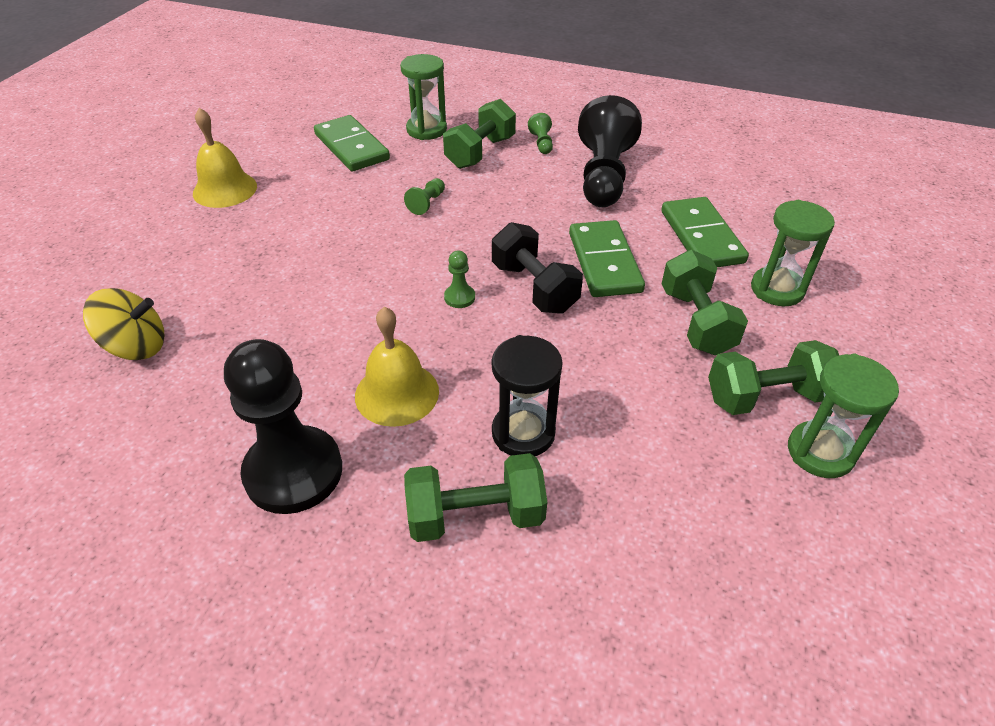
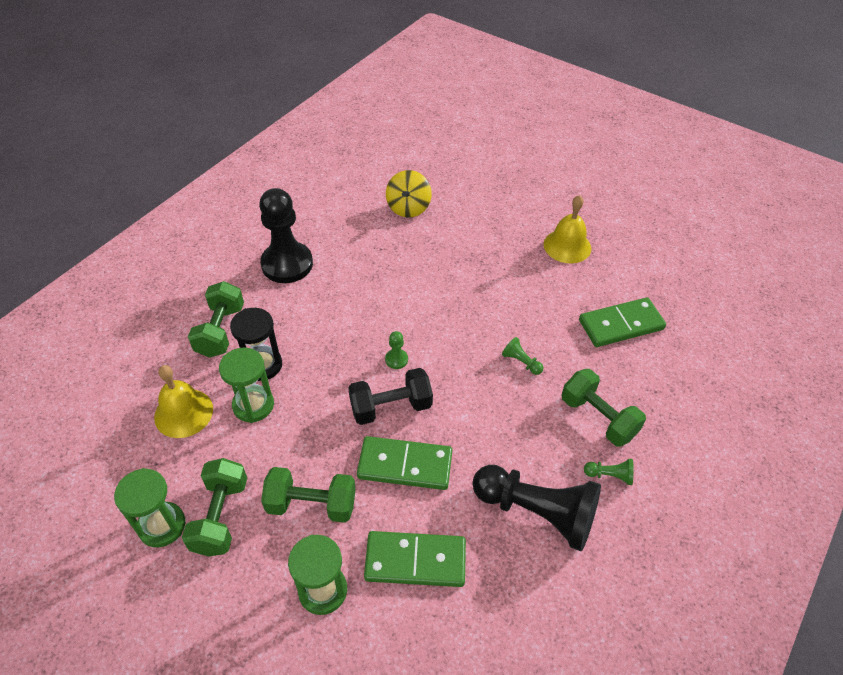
camera: 105 degrees right, 5 degrees up
yellow bell [355,307,439,427] -> yellow bell moved to [154,365,213,438]
green hourglass [400,54,447,140] -> green hourglass moved to [219,347,274,423]

